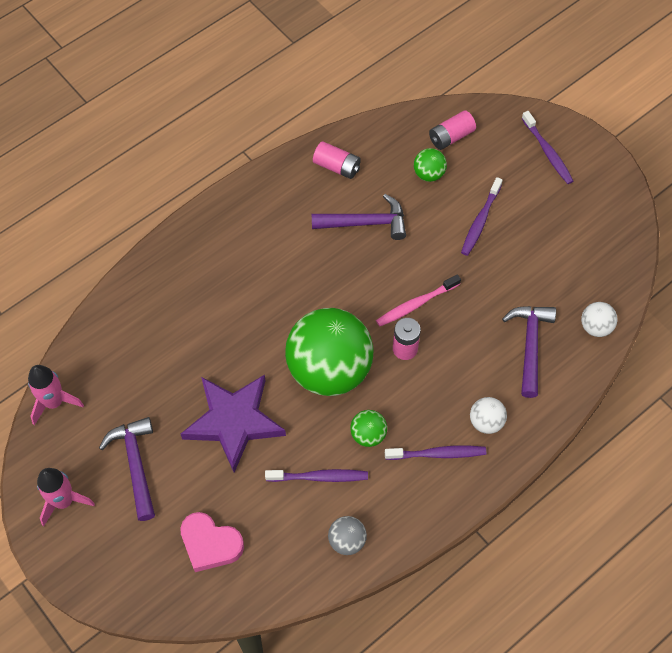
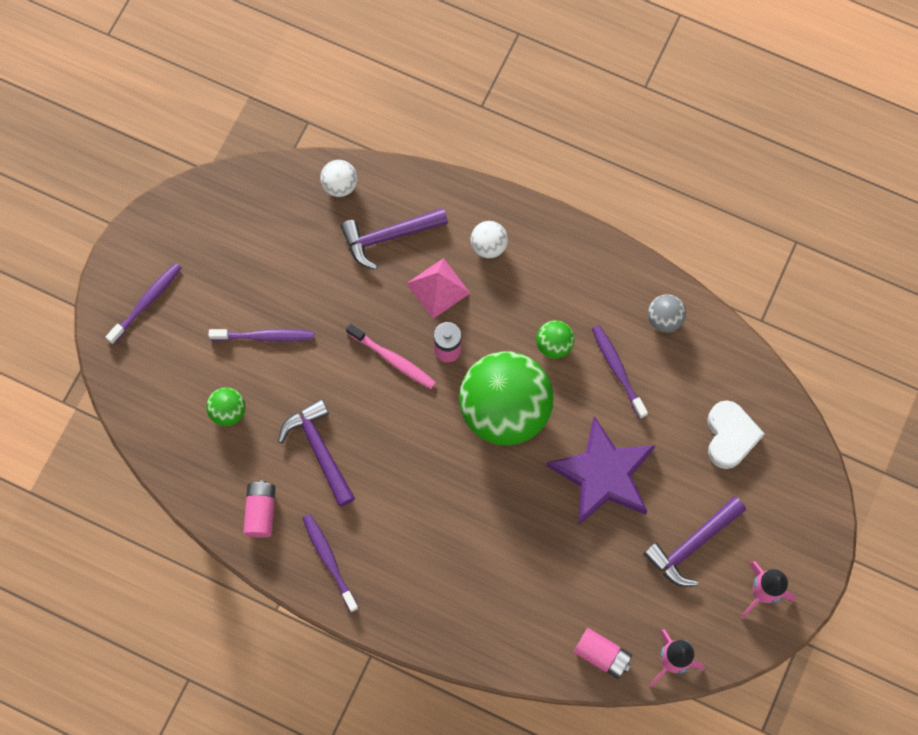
camera: 115 degrees left, 10 degrees up
pink heart [180,512,244,572] -> white heart [707,400,765,469]
purple toothbrush [385,446,486,460] -> purple toothbrush moved to [302,514,359,612]
pink battery [429,110,476,150] -> pink battery moved to [574,628,632,679]
none -> pink pyramid [406,258,470,319]

